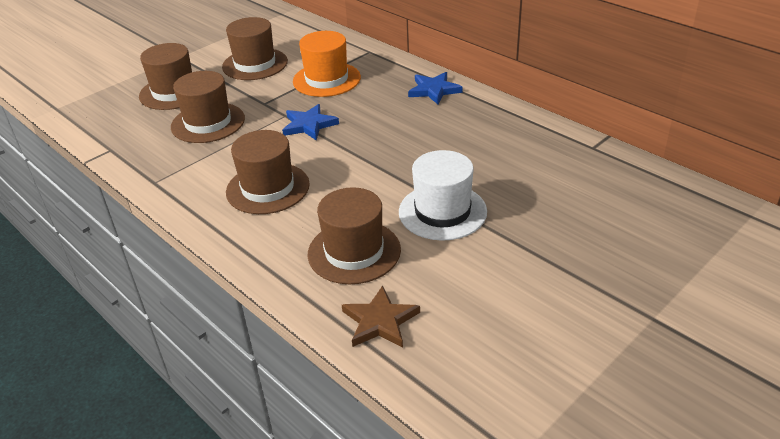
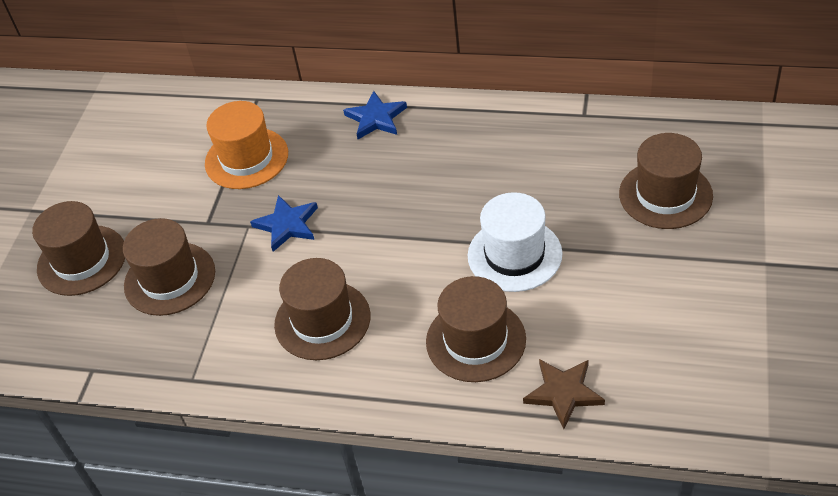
camera: 30 degrees left, 10 degrees up
brown hat [222,17,288,80] -> brown hat moved to [619,133,713,229]

